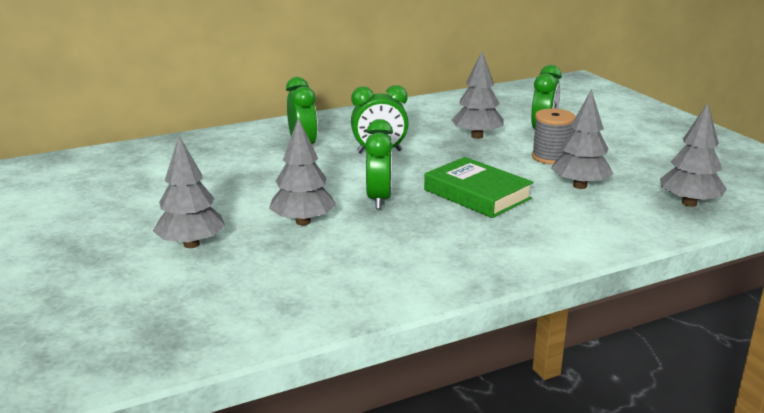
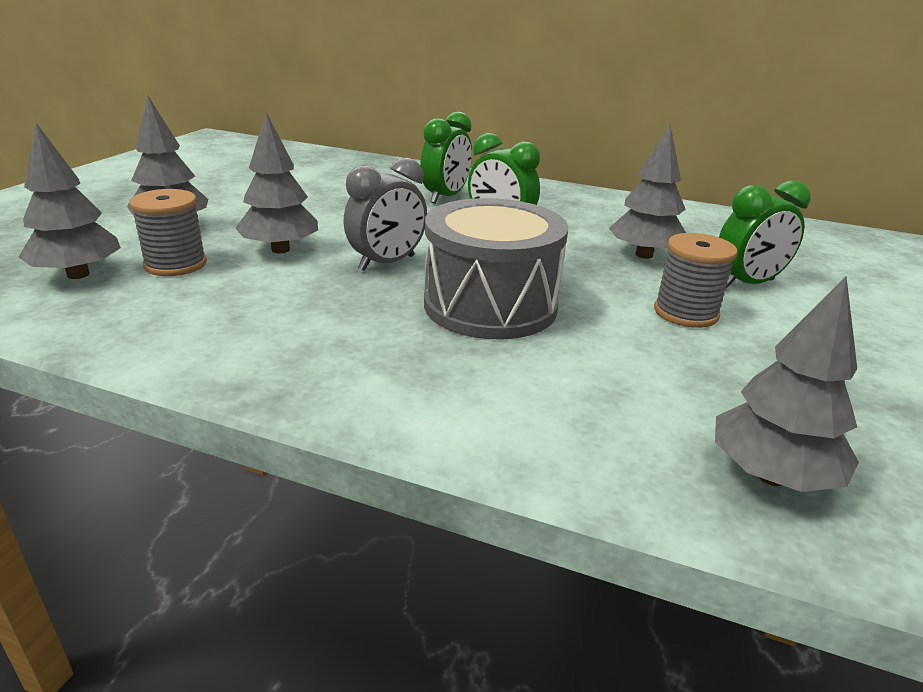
camera: 45 degrees right, 5 degrees up
green clock [365,119,393,209] -> grey clock [343,157,427,271]
green book [424,157,533,218] -> grey drum [424,198,568,339]
grey tree [551,89,613,189] -> grey tree moved to [18,123,121,279]
none -> grey spool [129,189,207,276]

